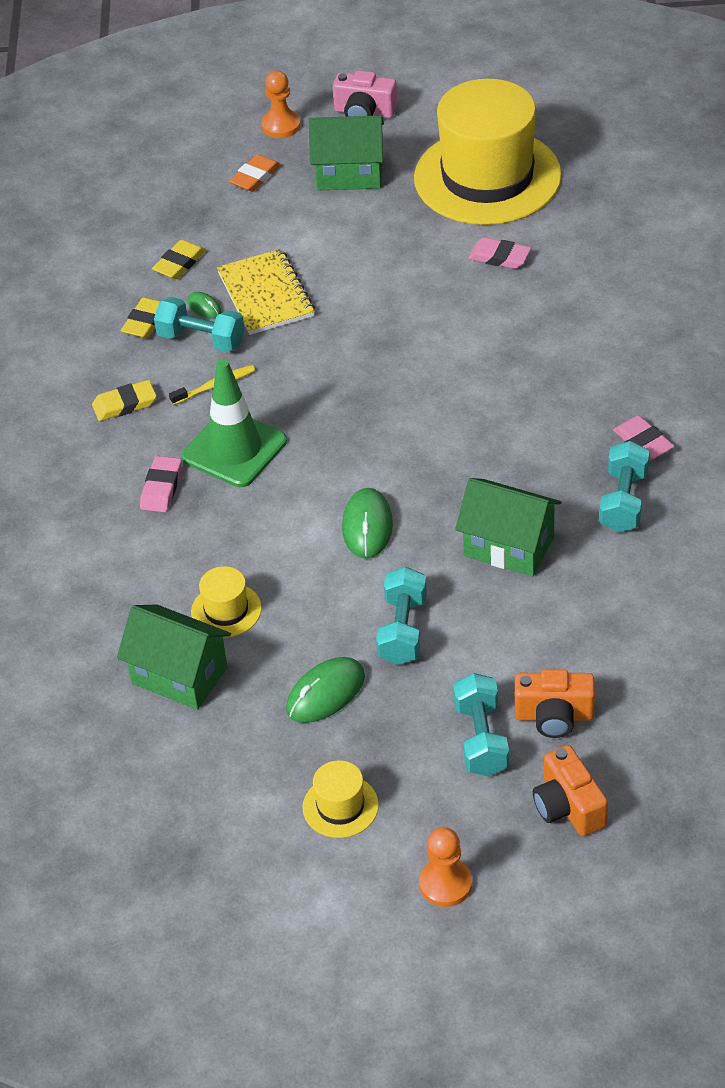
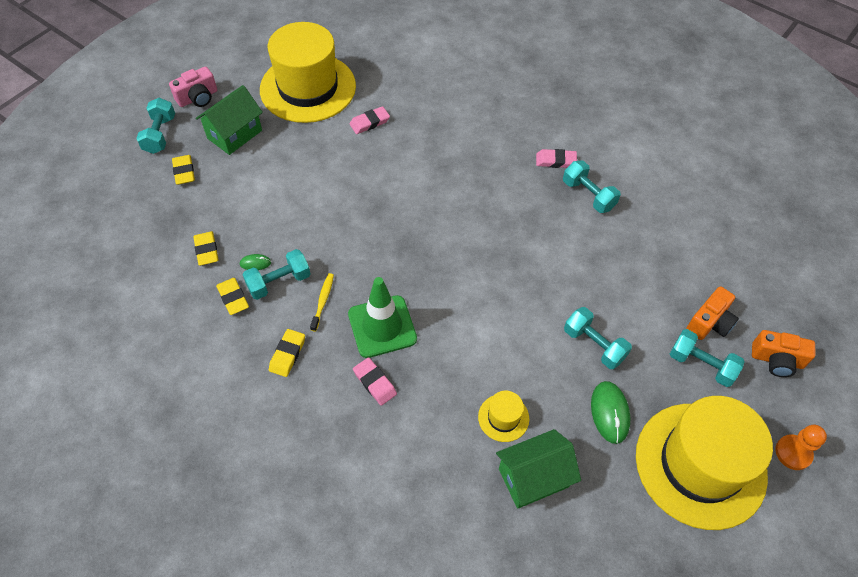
camera: 55 degrees left, 10 degrees up
yellow notebook [217,249,315,335] -> none
orange eraser [229,154,281,192] -> yellow eraser [172,155,195,185]
orange pawn [261,71,301,138] -> turquoise dumbbell [136,98,175,154]
yellow hat [302,760,379,838] -> yellow hat [636,396,773,530], size x2.46
green mouse [342,488,393,559] -> none
green house [455,478,562,576] -> none

